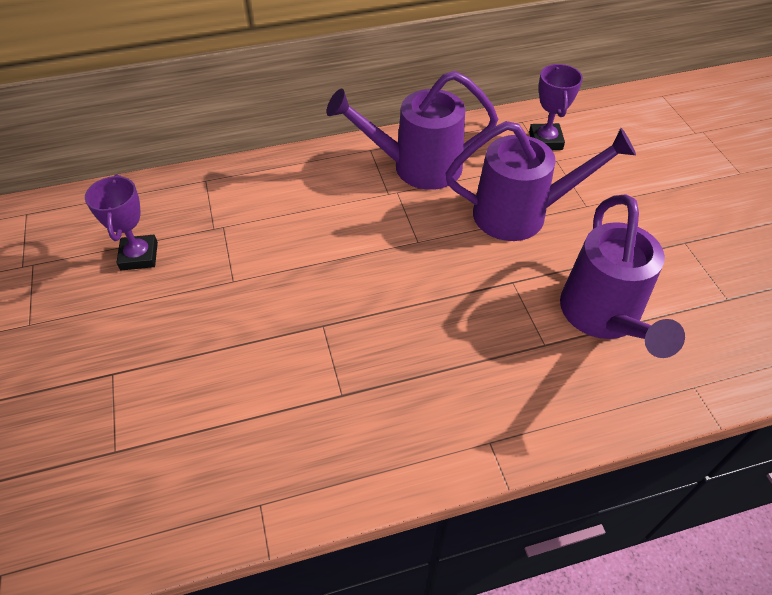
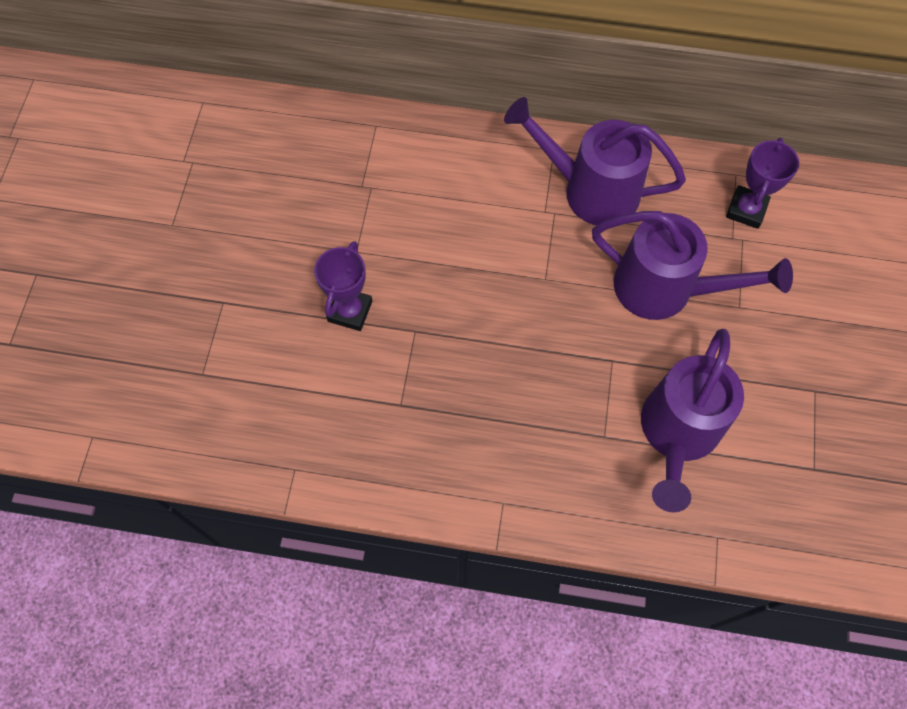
camera: 25 degrees right, 15 degrees up
purple trophy [85,174,158,270] -> purple trophy moved to [314,241,372,331]

